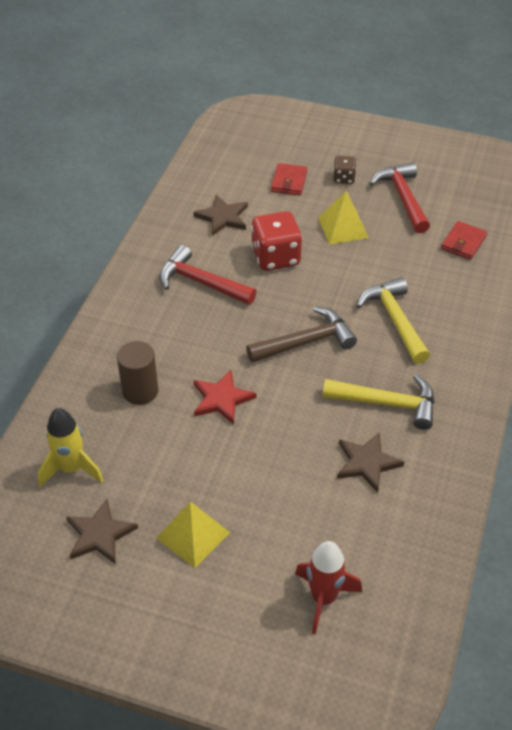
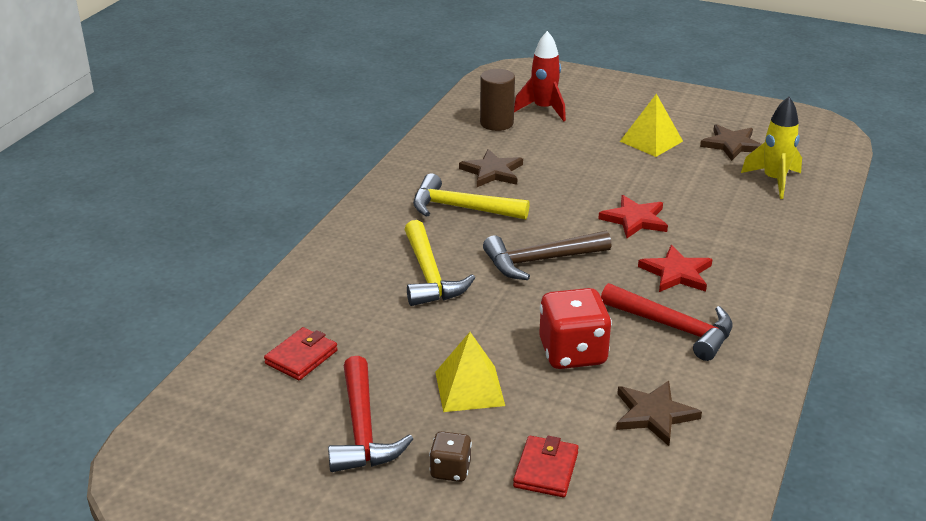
camera: 175 degrees left, 15 degrees down
brown cylinder [117,341,158,405] -> brown cylinder moved to [480,69,515,131]
none -> red star [638,245,712,292]

